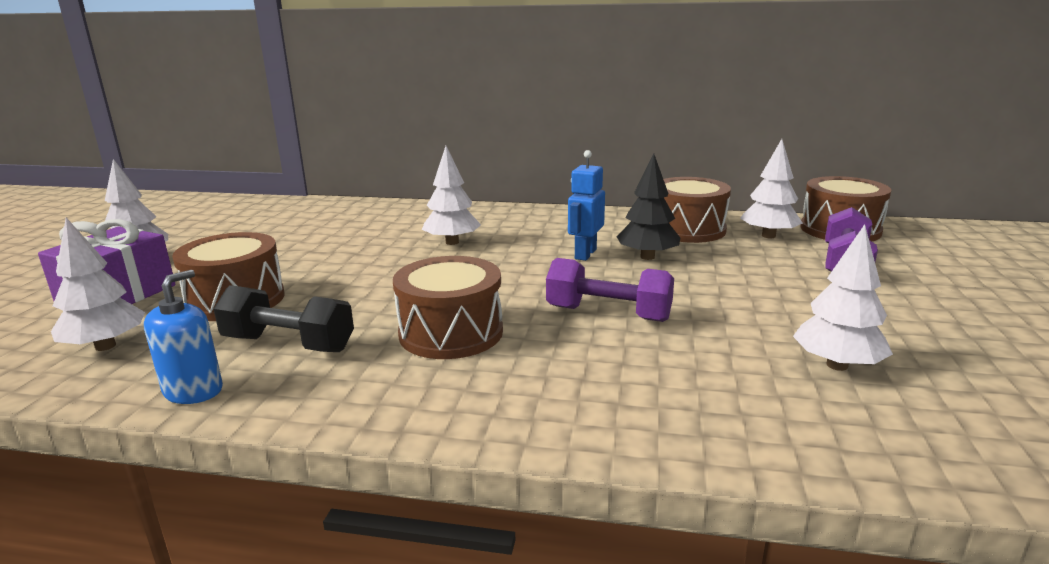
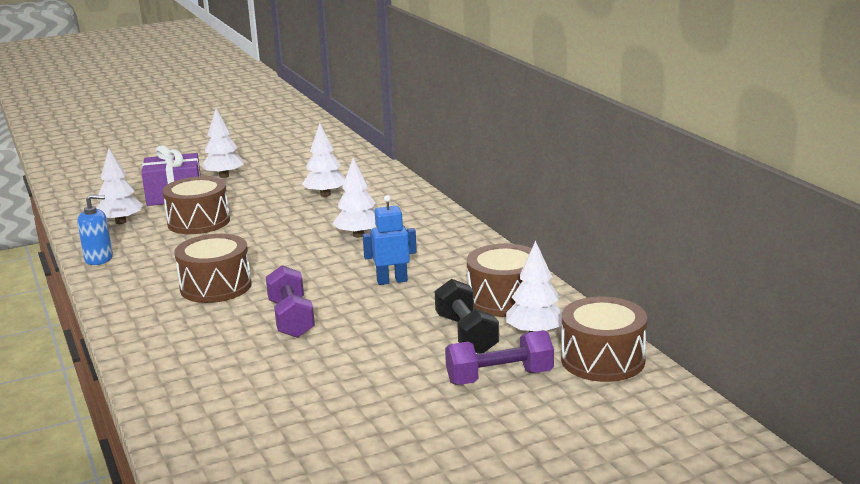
camera: 55 degrees right, 0 degrees up
black dumbbell [214,285,354,352] -> black dumbbell moved to [435,279,499,354]
black tree [617,153,680,260] -> none
white tree [793,224,893,371] -> white tree moved to [302,123,345,197]

